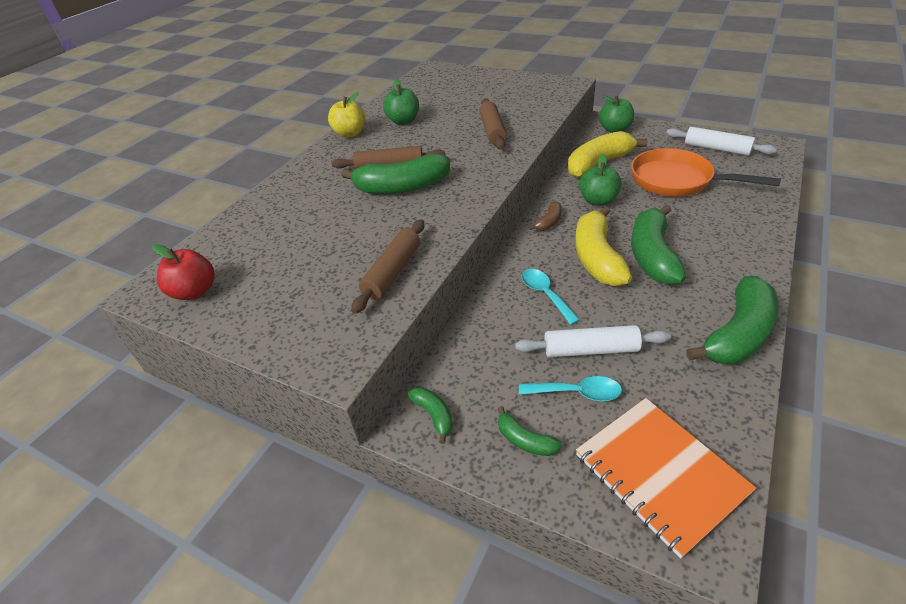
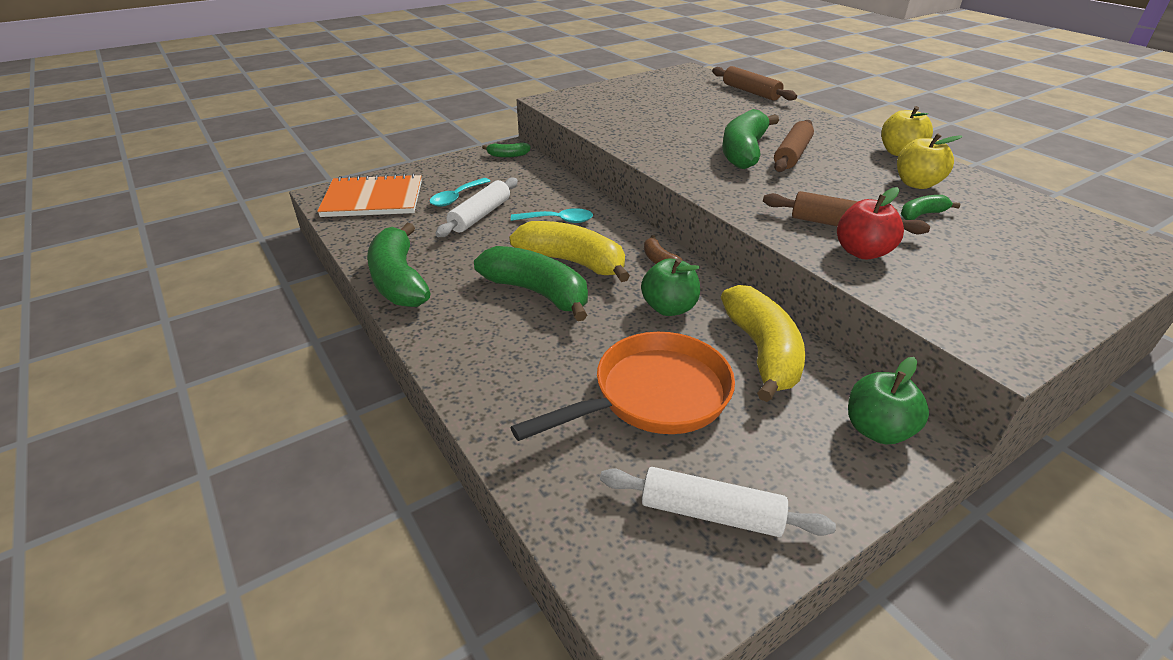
camera: 115 degrees right, 5 degrees down
red apple [152,244,215,300] -> red apple moved to [837,187,904,259]
brown rolling pin [351,220,424,314] -> brown rolling pin moved to [712,66,797,101]
green apple [383,78,419,125] -> yellow apple [897,133,963,189]
green banana [498,406,562,456] -> green banana moved to [901,195,960,220]
white rolling pin [666,127,777,156] -> white rolling pin turned 45 degrees clockwise [600,467,836,537]

